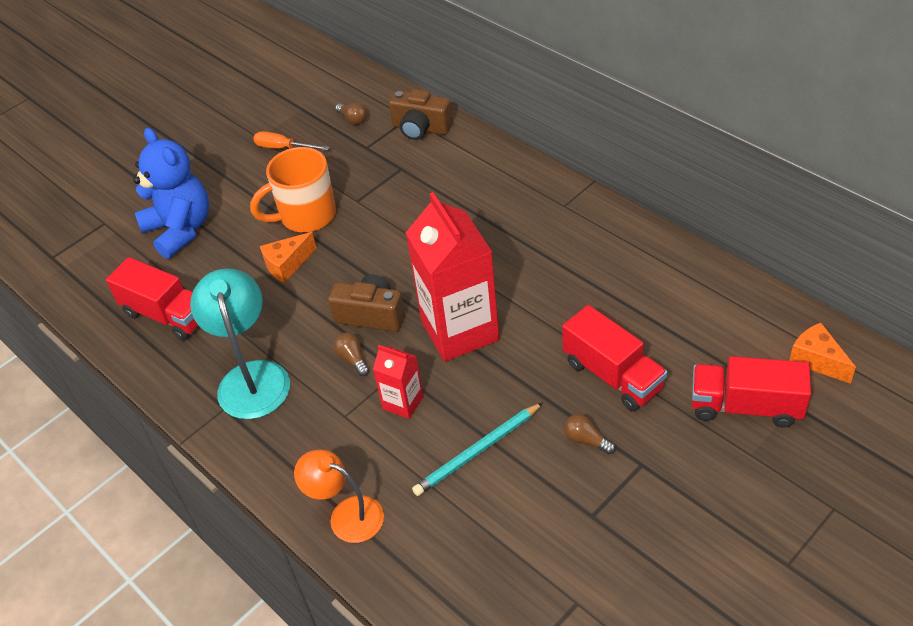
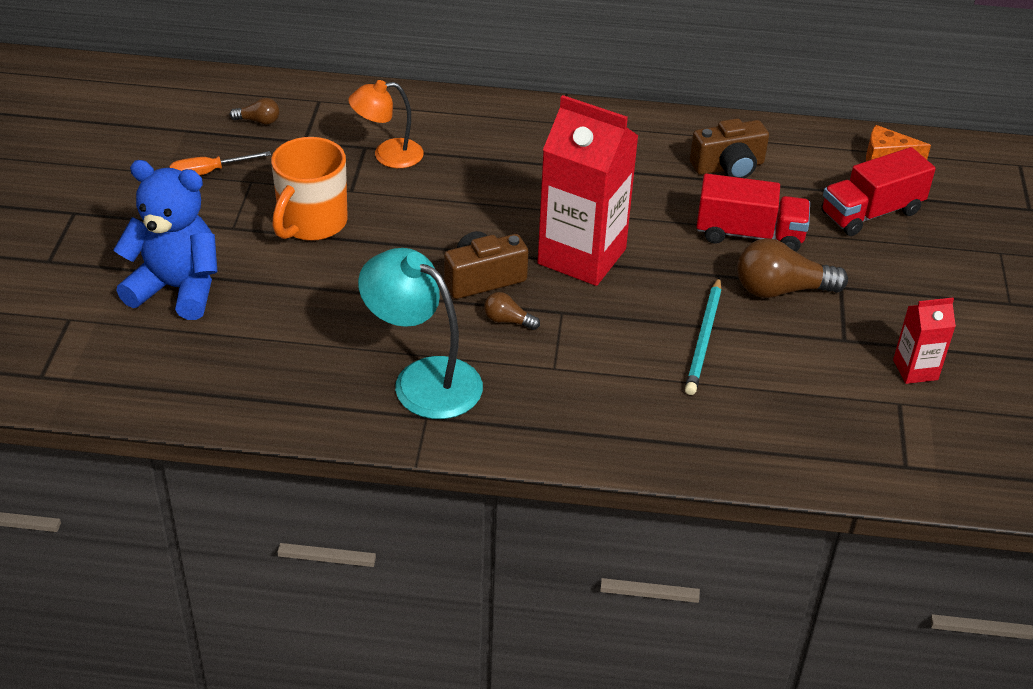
camera: 45 degrees left, 5 degrees down
red truck [106,257,198,341] -> none
orange cheese [260,232,317,283] -> none
orange lamp [294,450,384,543] -> orange lamp moved to [349,80,424,168]
red carton [373,345,424,419] -> red carton moved to [893,298,956,384]
brown camera [389,89,453,140] -> brown camera moved to [690,118,769,178]
brown light bulb [564,414,616,454] -> brown light bulb [737,238,848,298], size x1.99

